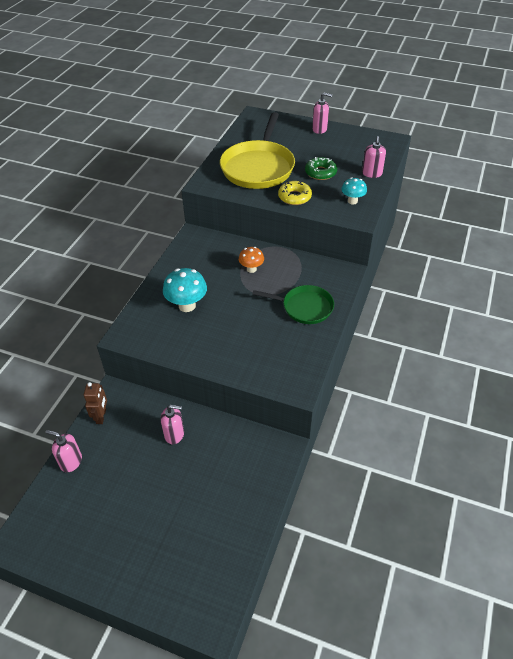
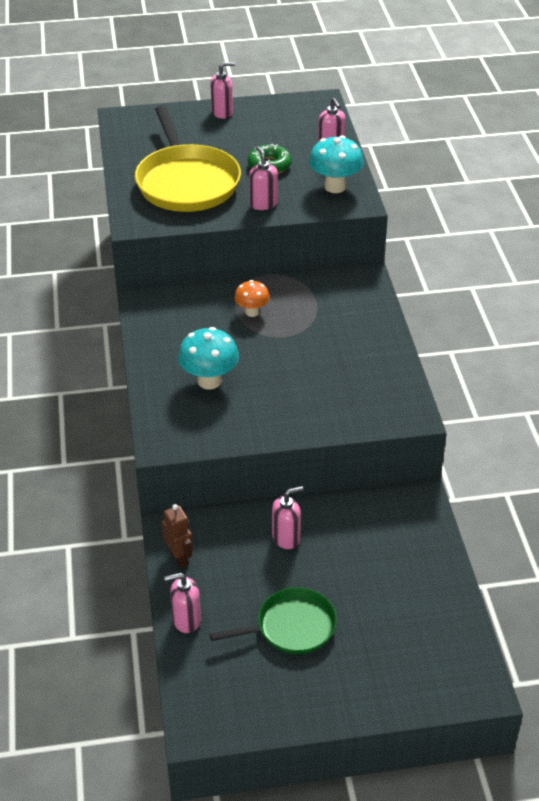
camera: 30 degrees left, 5 degrees down
green pan [252,285,334,324] -> green pan moved to [210,587,337,654]
yellow donut [278,181,312,205] -> pink soap dispenser [249,146,278,210]
turquoise mushroom [341,177,367,204] -> turquoise mushroom [309,135,364,193], size x1.61

